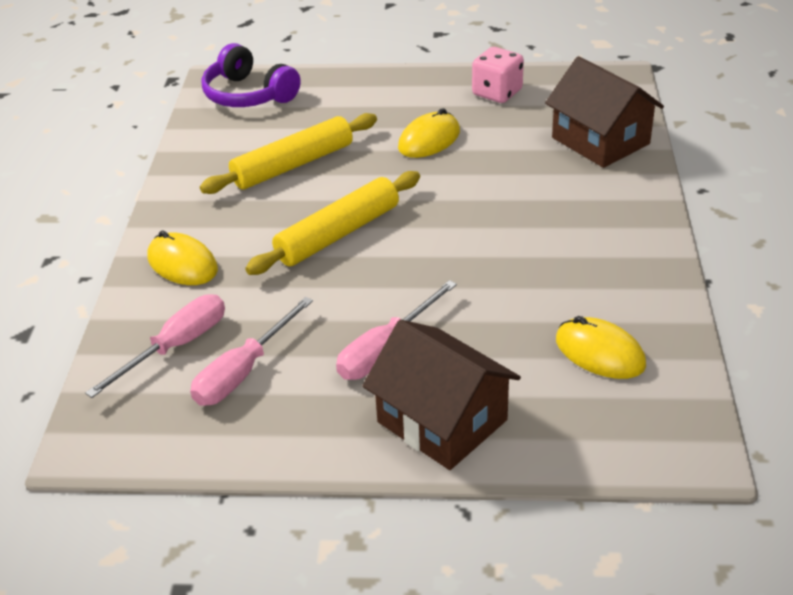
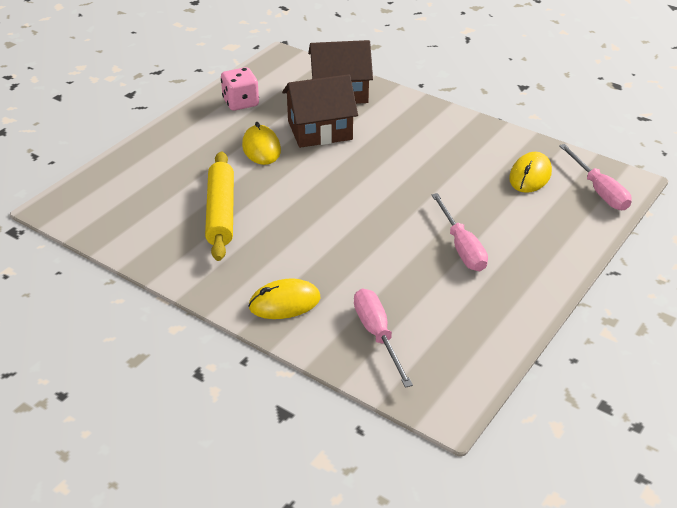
camera: 60 degrees left, 0 degrees up
pink screwdriver [190,297,313,406] -> pink screwdriver moved to [559,144,632,210]
purple headphones [201,43,301,107] -> none
yellow rolling pin [245,171,420,275] -> none
brown house [362,320,521,470] -> brown house moved to [282,74,358,148]
yellow mouse [556,316,646,379] -> yellow mouse turned 45 degrees counterclockwise [509,152,552,193]

